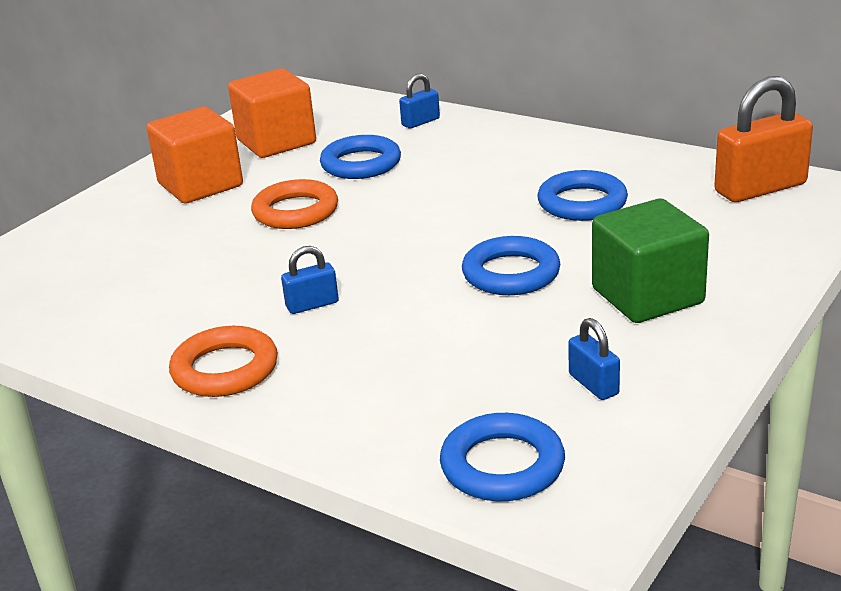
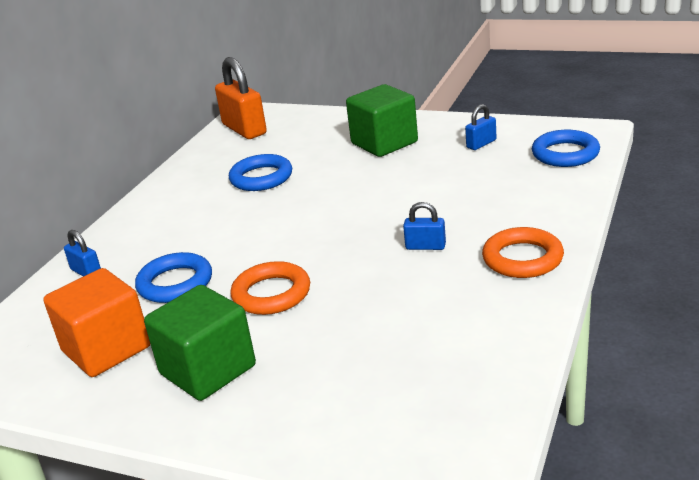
camera: 100 degrees left, 0 degrees up
orange cube [147,107,243,203] -> green cube [144,285,256,401]
blue padlock [281,246,339,314] -> blue padlock turned 45 degrees counterclockwise [403,202,446,250]
blue ring [462,236,560,295] -> none

